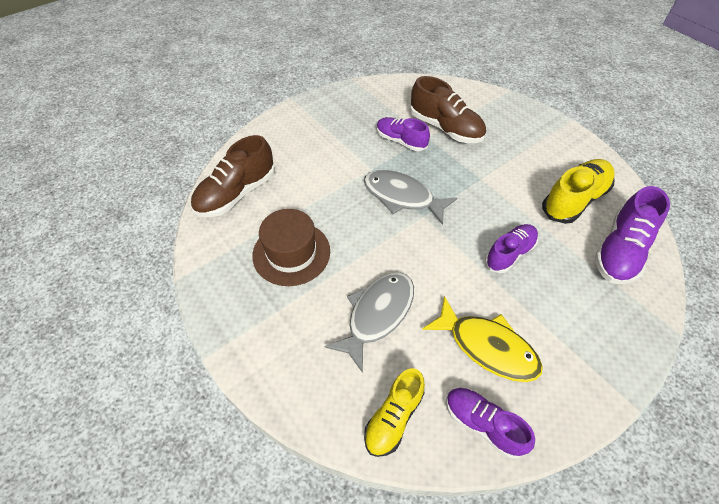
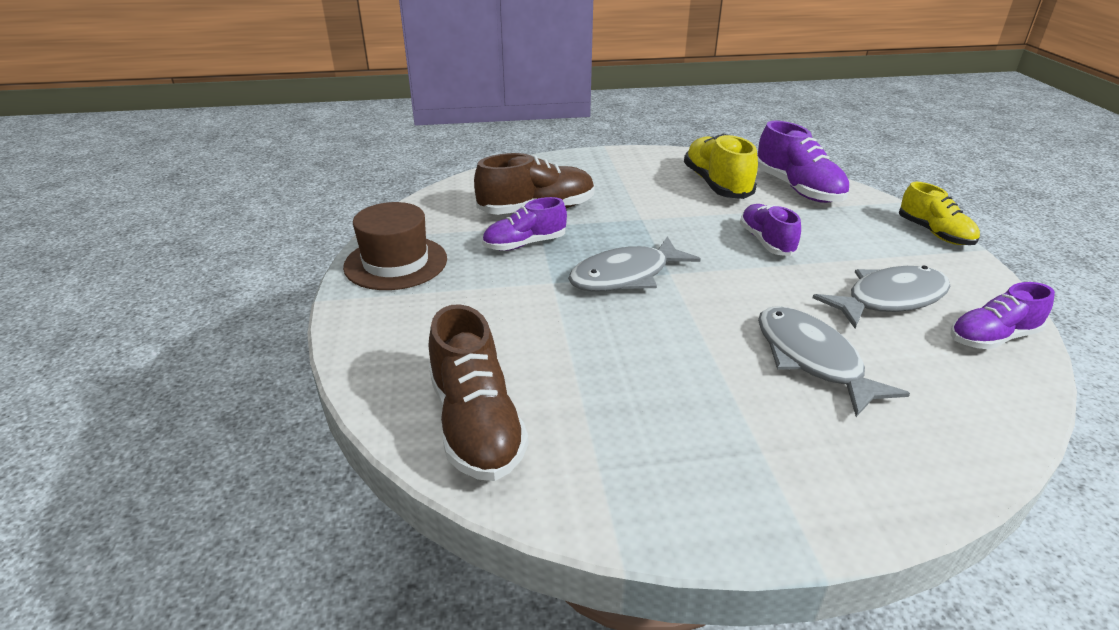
camera: 60 degrees left, 20 degrees down
brown hat [252,209,330,286] -> brown hat moved to [343,202,447,290]
yellow shoe [364,368,425,457] -> yellow shoe moved to [899,182,980,245]
yellow fish [422,296,543,382] -> grey fish [813,266,951,328]

